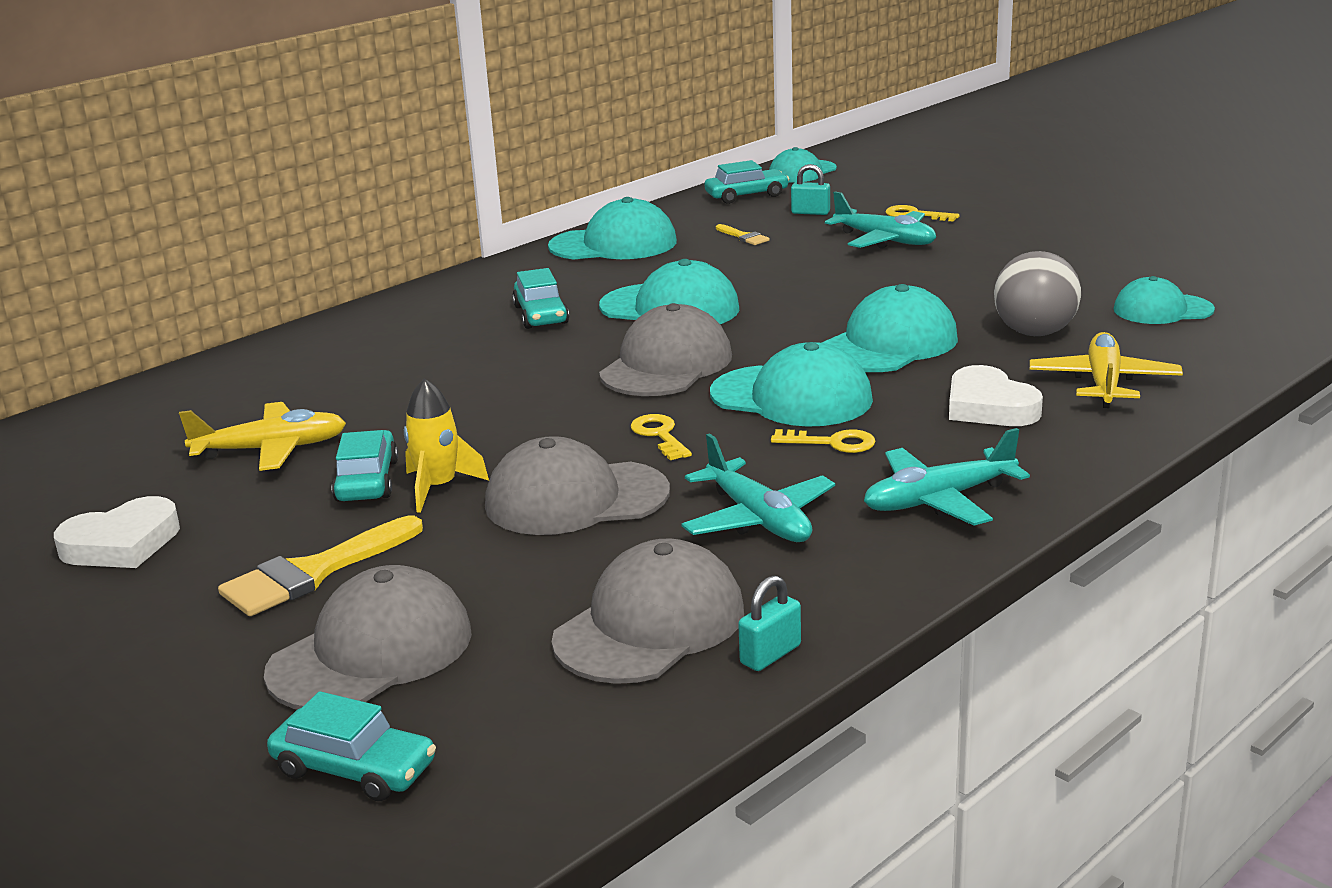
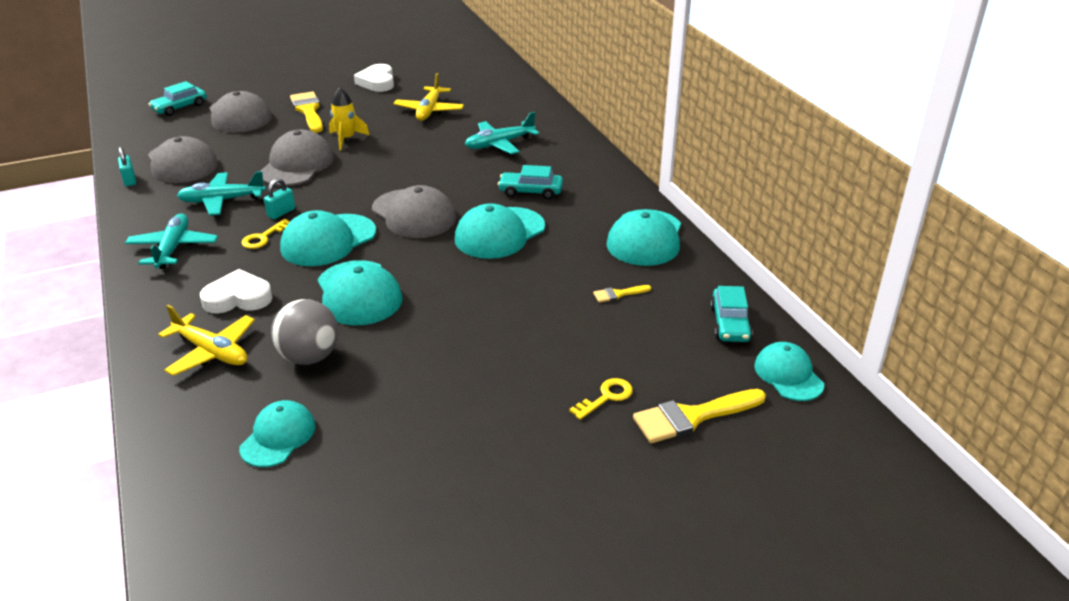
camera: 110 degrees right, 10 degrees up
turquoise car [332,430,398,502] -> none
yellow key [631,414,692,460] -> none
turquoise padlock [791,164,830,215] -> turquoise padlock moved to [264,178,295,219]
turquoise plane [825,191,936,249] -> turquoise plane moved to [465,112,539,154]
none -> yellow brush [633,389,766,443]

